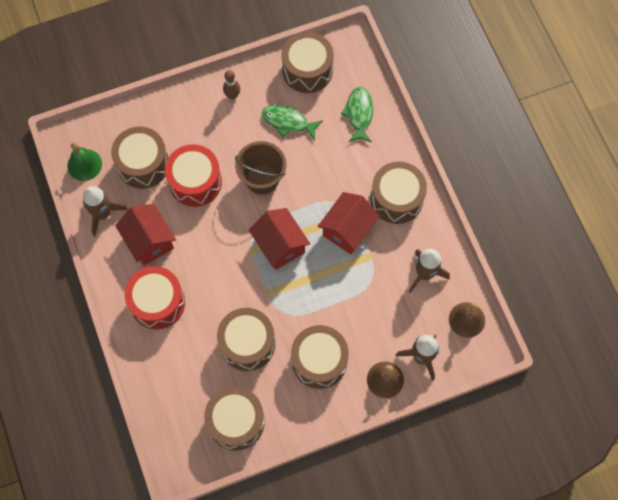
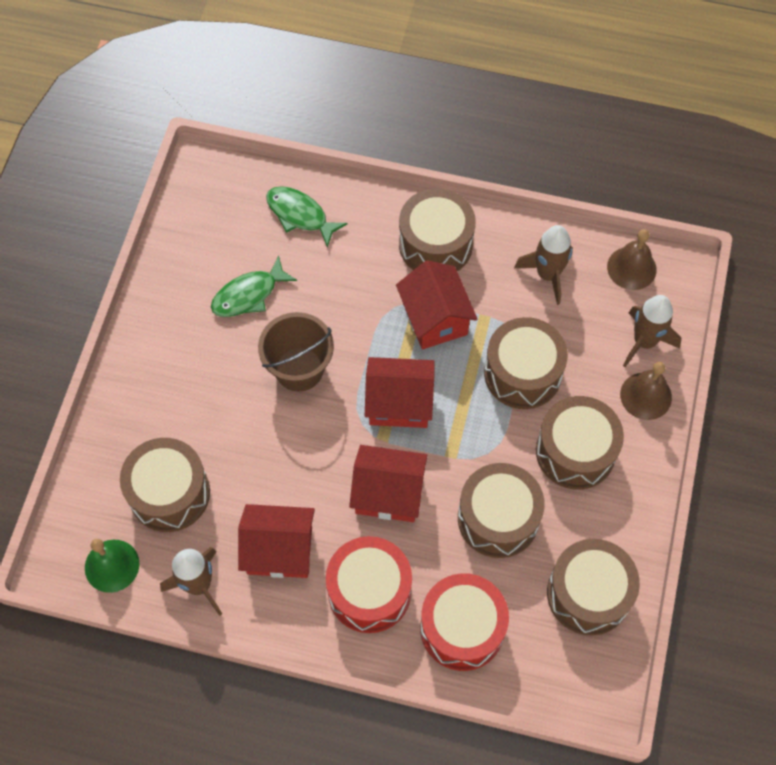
camera: 55 degrees left, 5 degrees down
red drum [165,145,222,207] -> red drum moved to [420,573,509,671]
brown bowling pin [223,70,240,100] -> none
brown drum [282,32,333,93] -> brown drum moved to [484,317,568,409]
none -> red house [349,445,428,522]

